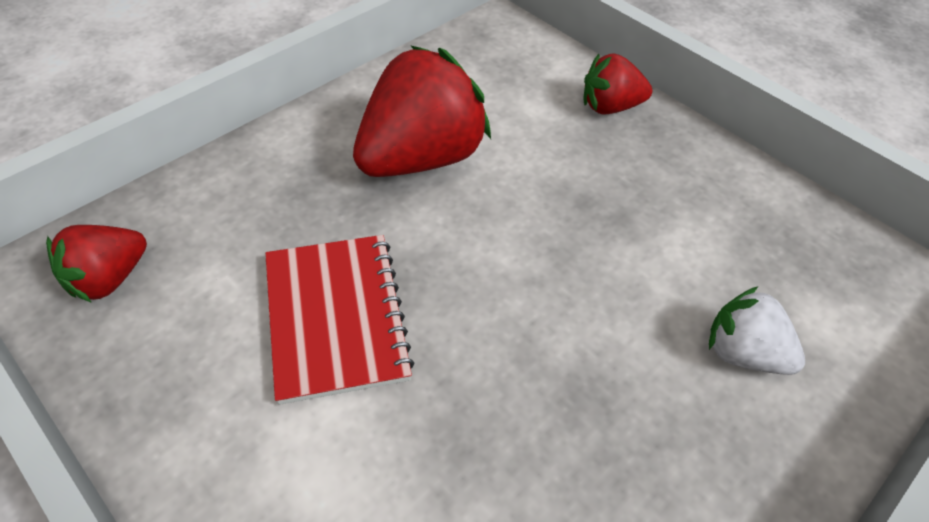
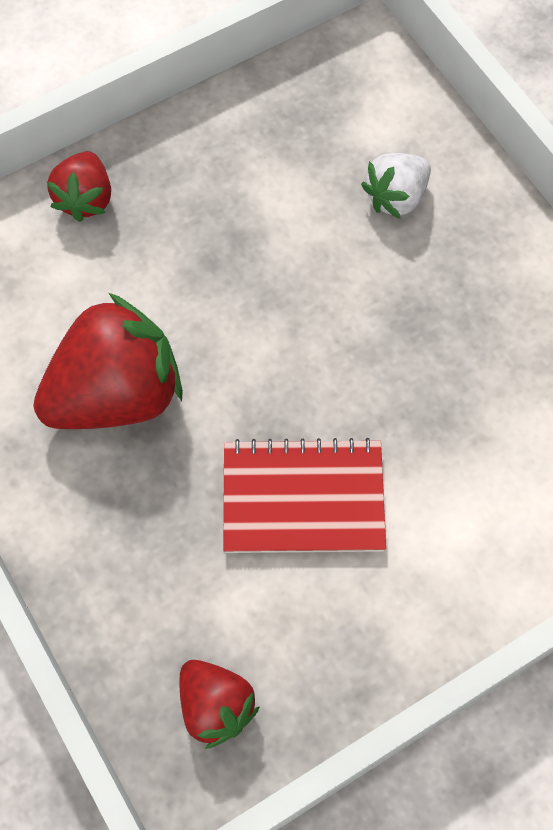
camera: 75 degrees left, 15 degrees up
red strawberry [353,45,491,177] -> red strawberry turned 90 degrees clockwise [33,293,183,429]

